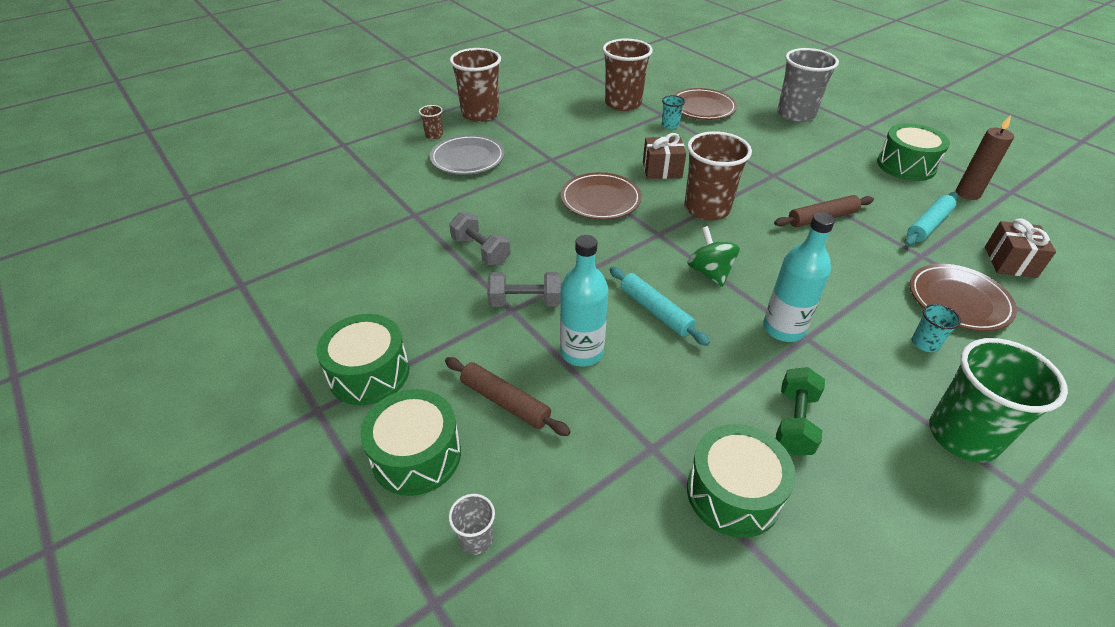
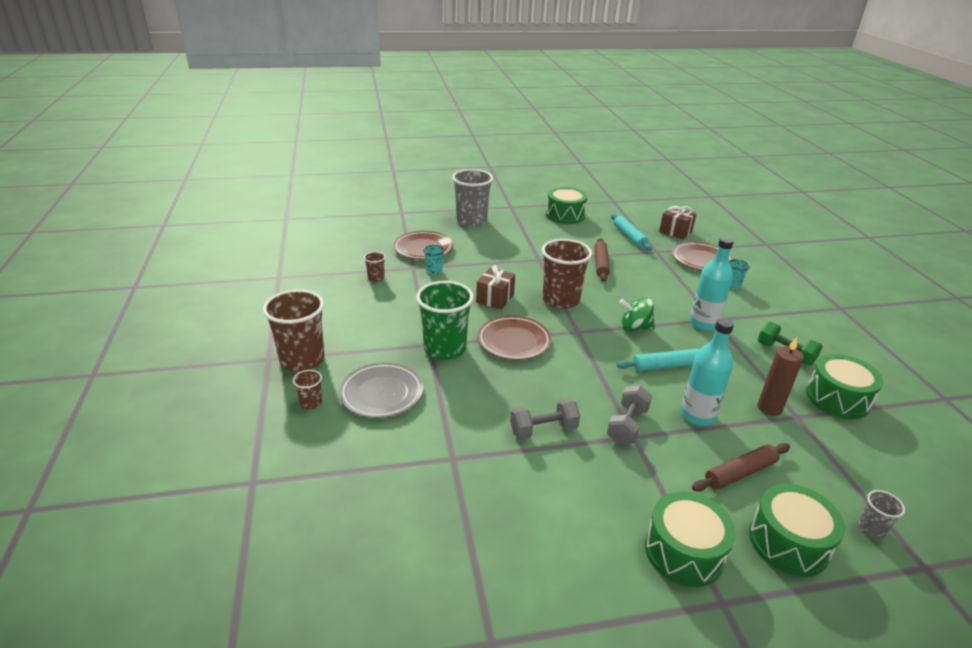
camera: 65 degrees left, 10 degrees down
brown cup [603,39,653,111] -> brown cup [364,252,386,282], size x0.45
green cup [929,338,1068,462] -> green cup moved to [416,281,474,360]
brown candle [956,115,1014,200] -> brown candle moved to [757,337,804,416]

